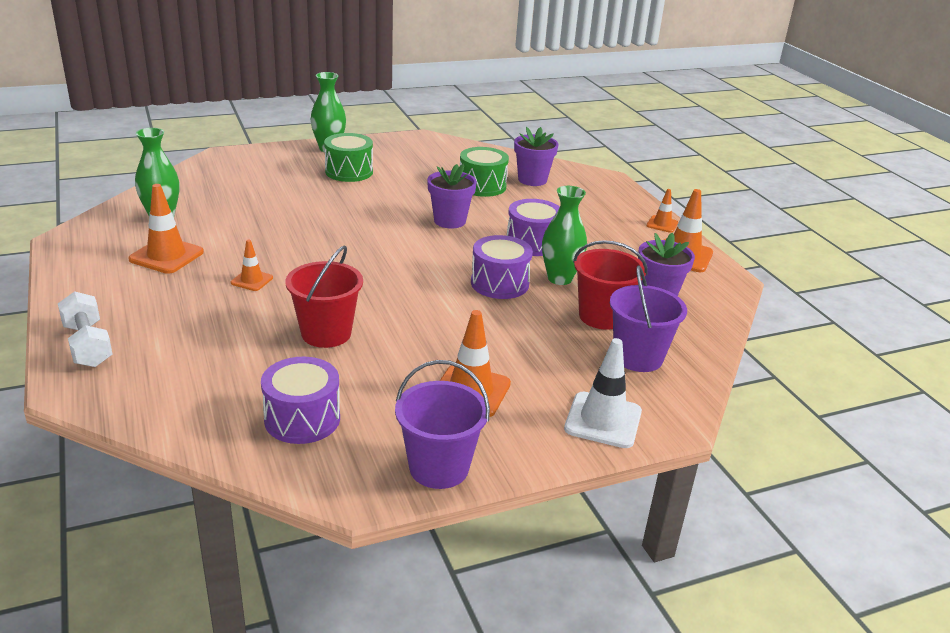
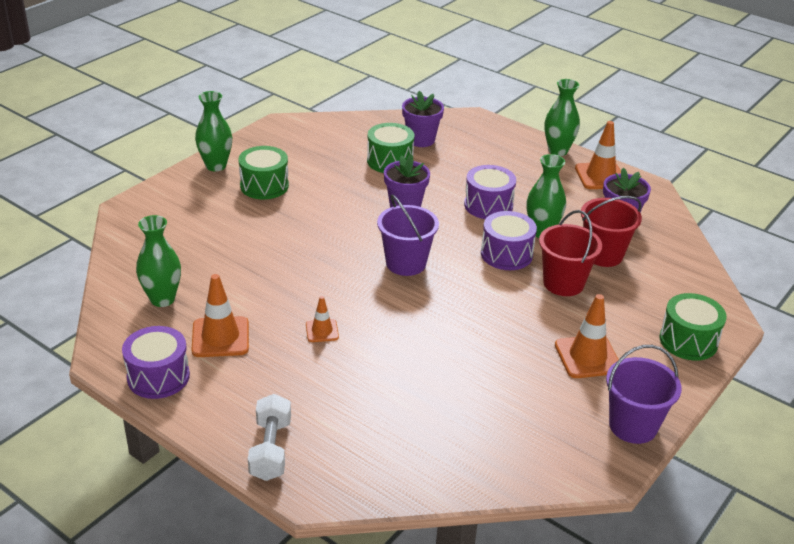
camera: 30 degrees left, 5 degrees up
white dumbbell [58,291,113,367] -> white dumbbell turned 60 degrees clockwise [248,394,291,481]
purple drum [261,357,340,444] -> purple drum moved to [122,326,190,399]
red bucket [285,245,363,348] -> red bucket moved to [539,210,602,296]
white traffic cone [564,338,642,448] -> green drum [659,293,727,361]
purple bucket [610,266,687,372] -> purple bucket moved to [377,194,439,276]
orange traffic cone [647,189,678,233] -> green vase [544,79,580,156]

